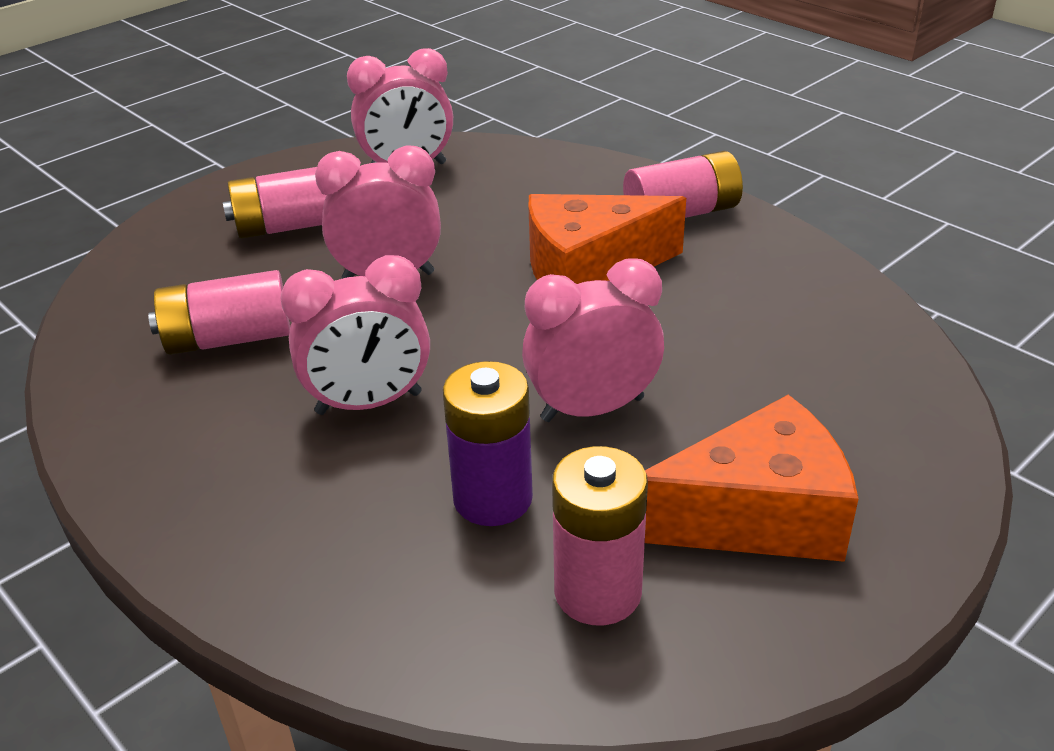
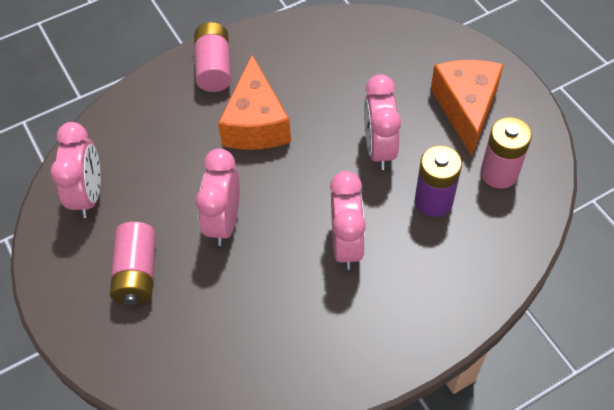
camera: 75 degrees left, 20 degrees up
pink battery [148,270,290,355] -> none

